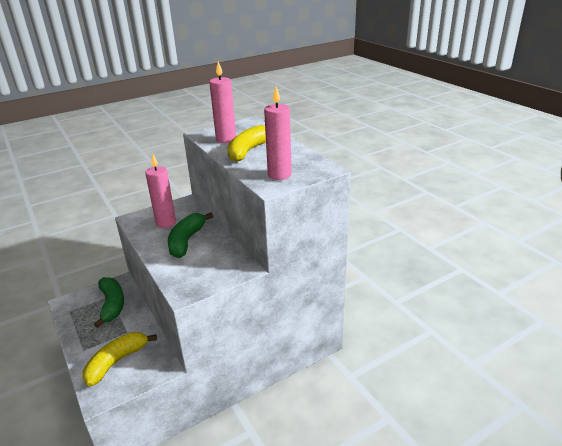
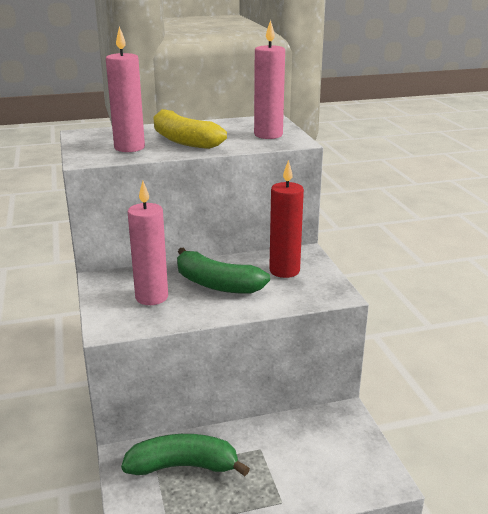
camera: 75 degrees left, 5 degrees down
yellow banana [83,332,157,387] -> none
none -> red candle [269,160,304,278]

